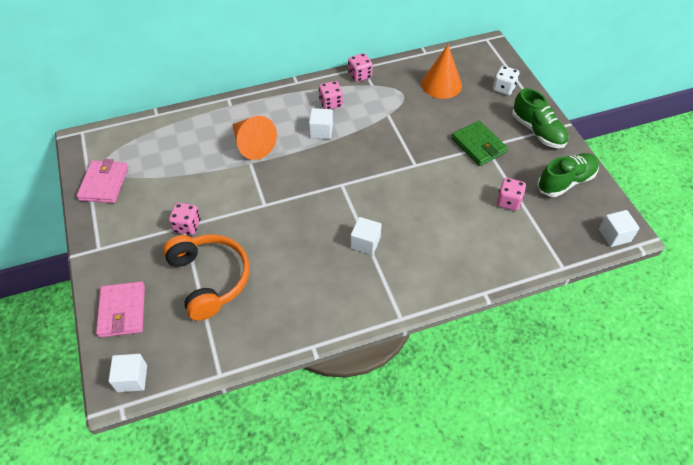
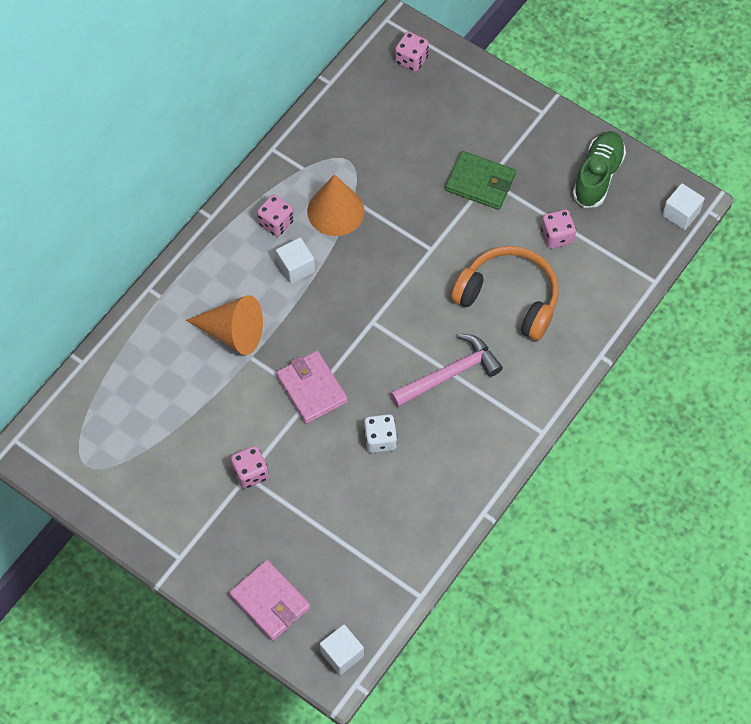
camera: 35 degrees left, 10 degrees up
pink wallet [77,159,128,203] -> pink wallet moved to [276,351,348,424]
orange headphones [163,234,249,321] -> orange headphones moved to [451,246,559,341]
pink dice [348,53,373,82] -> pink dice moved to [395,32,429,72]
white cube [350,217,382,255] -> pink hammer [390,334,503,407]
orange cone [422,45,462,99] -> orange cone moved to [307,174,365,236]
white dice [493,66,519,95] -> white dice moved to [364,414,397,453]
green shoe [512,88,568,148] -> none

